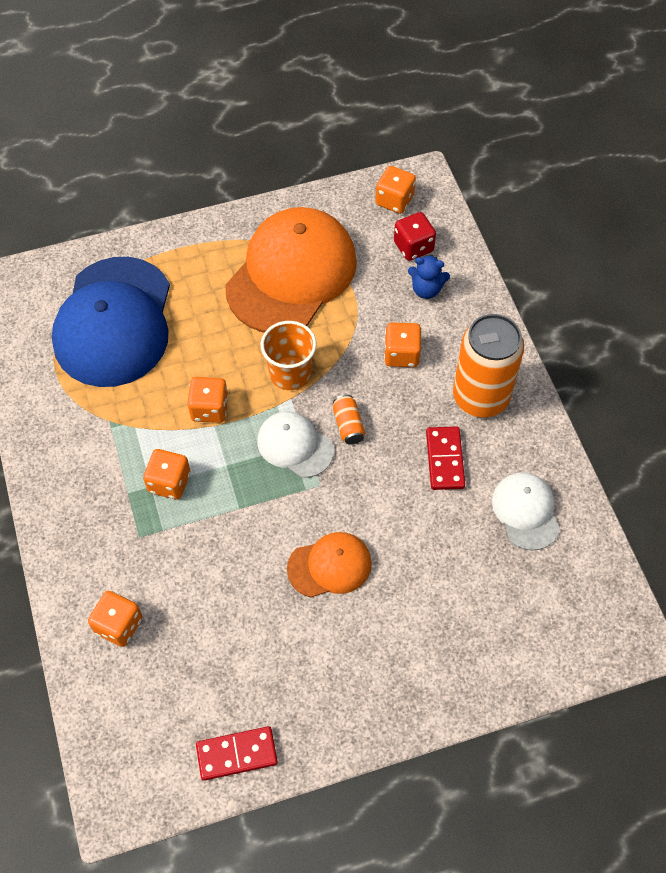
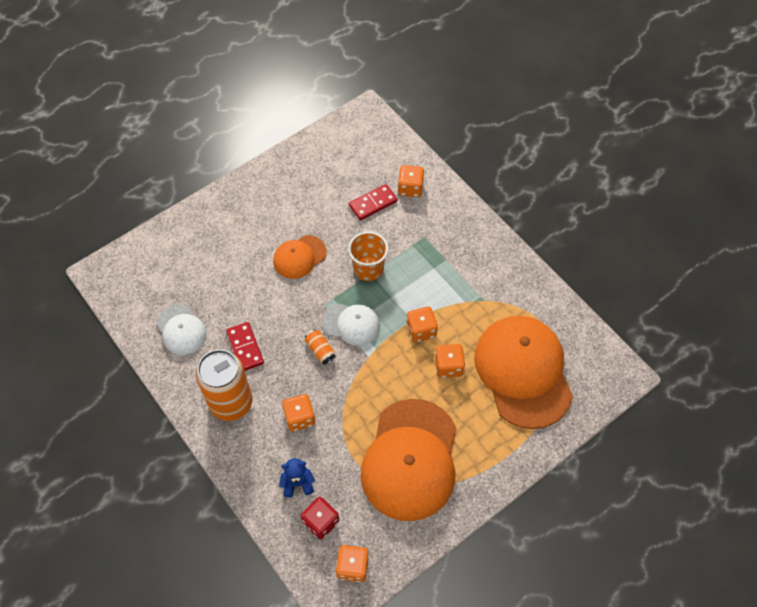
camera: 160 degrees right, 0 degrees up
blue cap [52,257,170,387] -> orange cap [474,316,573,429]
orange dice [143,449,190,500] -> orange dice moved to [435,344,465,378]
red domino [196,726,278,781] -> red domino moved to [349,184,397,221]
orange cup [261,321,317,390] -> orange cup moved to [348,231,388,281]

